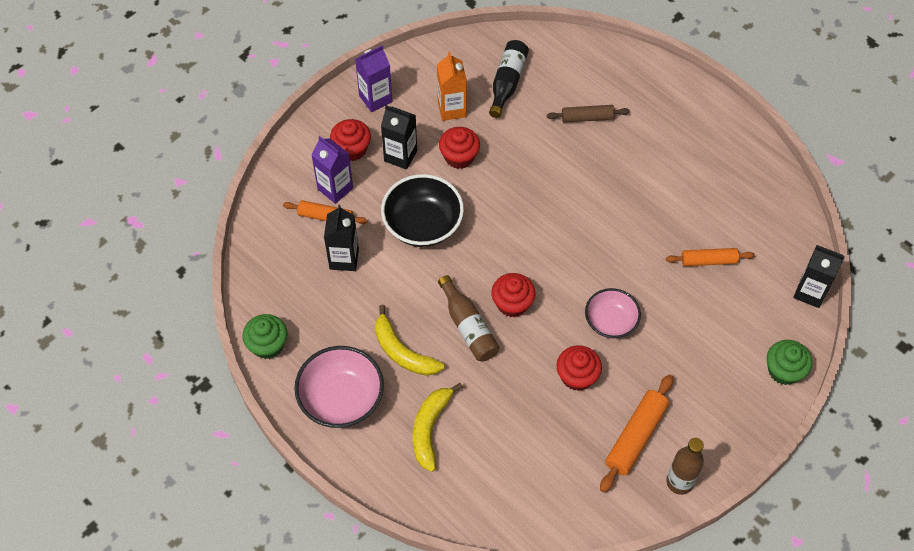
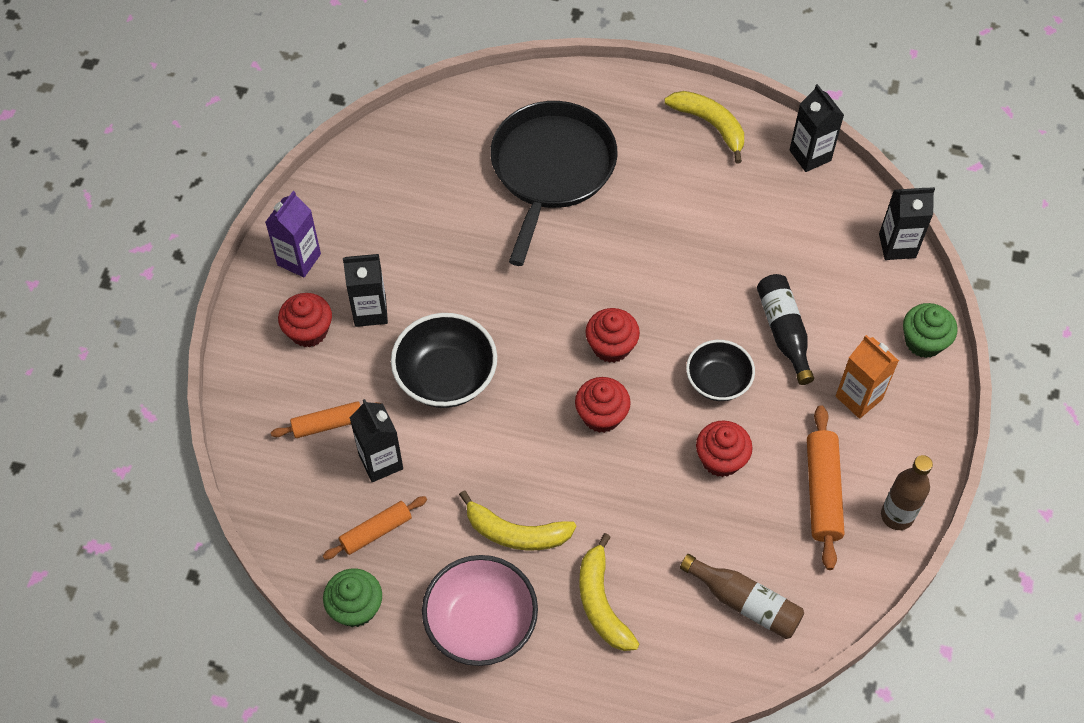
camera: 30 degrees left, 0 degrees up
purple carton [311,136,353,204] -> none
orange carton [437,52,467,121] -> orange carton moved to [836,335,899,419]
brown bottle [438,275,499,362] -> brown bottle moved to [680,554,804,639]
red cupcake [439,127,480,169] -> red cupcake moved to [585,308,640,363]
black bottle [489,40,529,118] -> black bottle moved to [757,274,814,385]
brown rolling pin [547,105,630,123] -> black pan [490,101,618,266]
pink bowl [585,288,641,339] -> black bowl [686,340,755,401]
orange rolling pin [666,248,755,266] -> orange rolling pin moved to [323,496,427,560]
none -> yellow banana [664,91,744,164]
none -> black carton [789,84,844,172]

